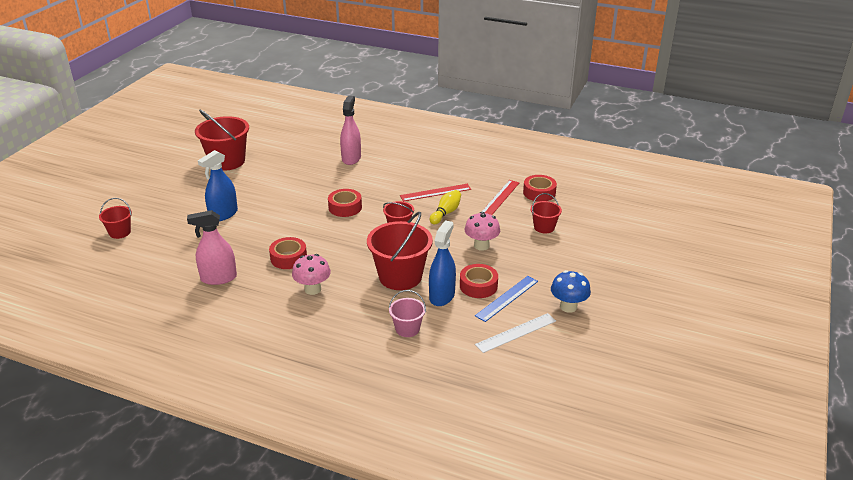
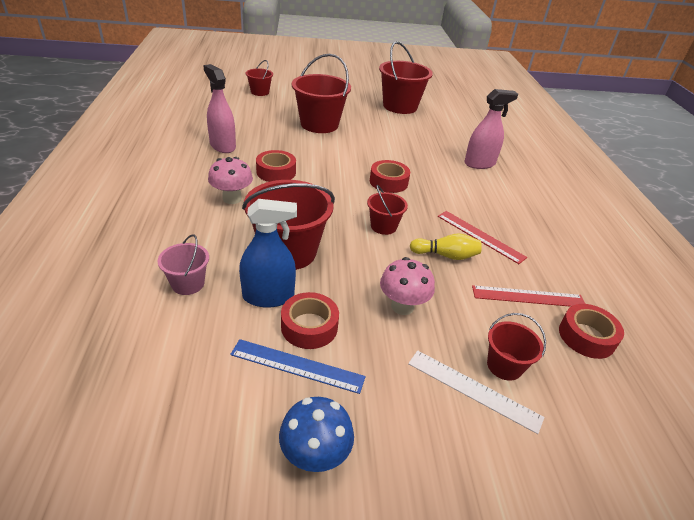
camera: 60 degrees right, 5 degrees up
blue spray bottle [198,150,238,221] -> red bucket [292,54,351,133]
white ruler [475,313,556,353] -> white ruler moved to [408,350,544,434]

